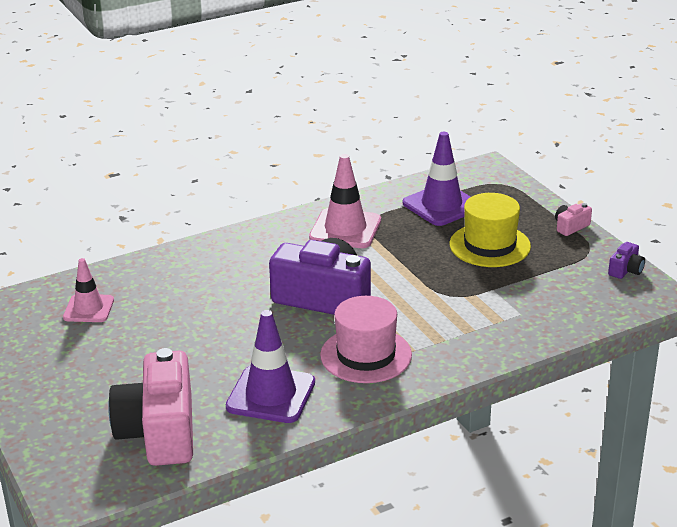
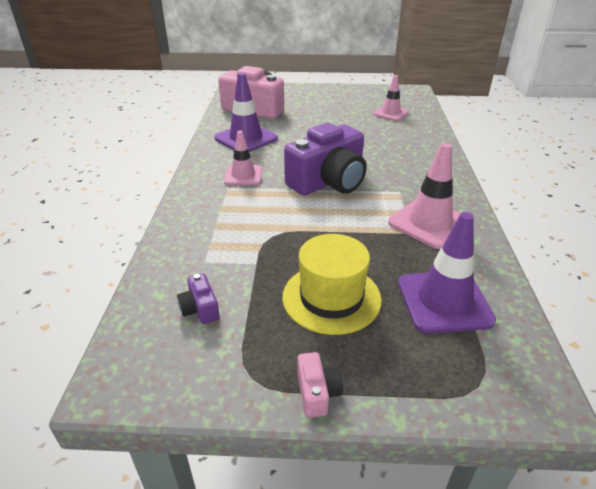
camera: 120 degrees right, 5 degrees up
pink hat [320,296,412,383] -> pink traffic cone [224,131,262,185]
purple camera [608,242,645,279] -> purple camera moved to [177,274,220,324]

